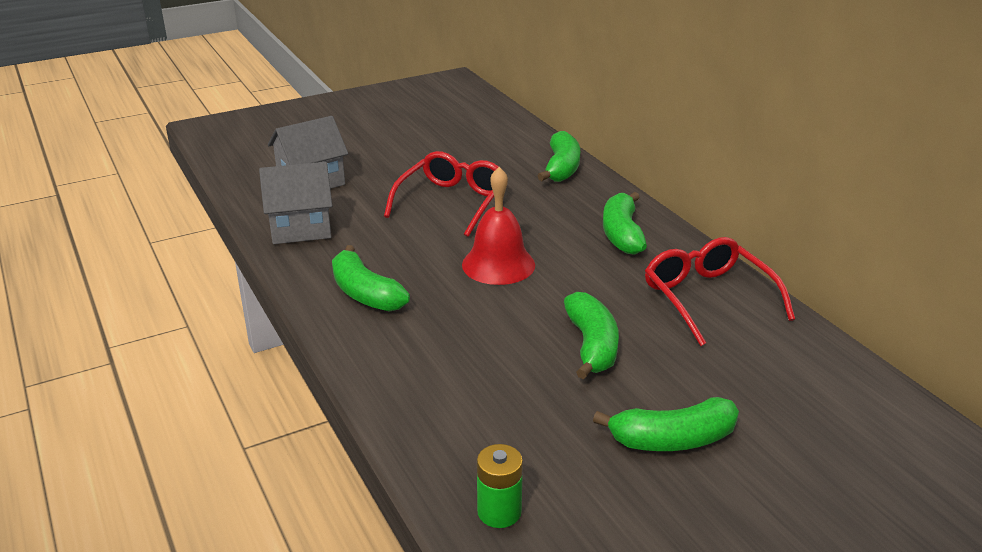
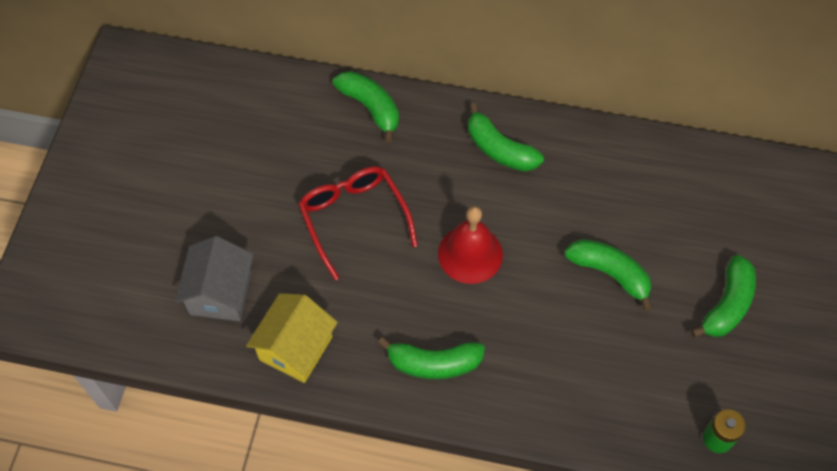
camera: 50 degrees left, 30 degrees up
grey house [259,162,332,244] -> yellow house [246,293,338,383]
red glasses [645,237,795,346] -> none

